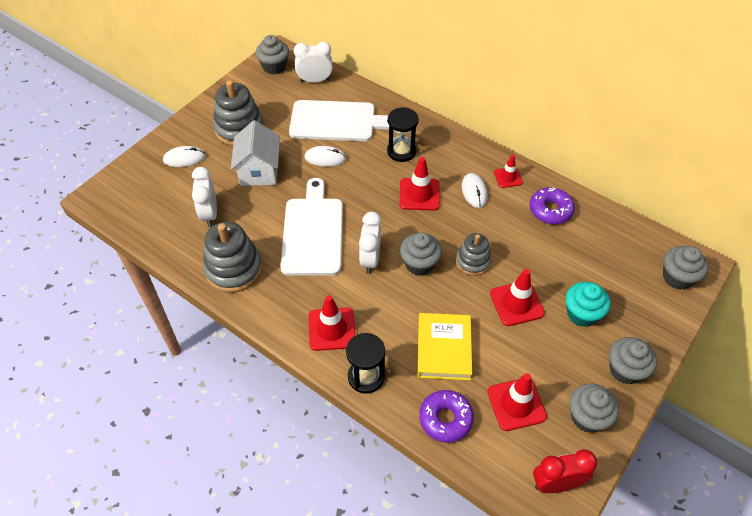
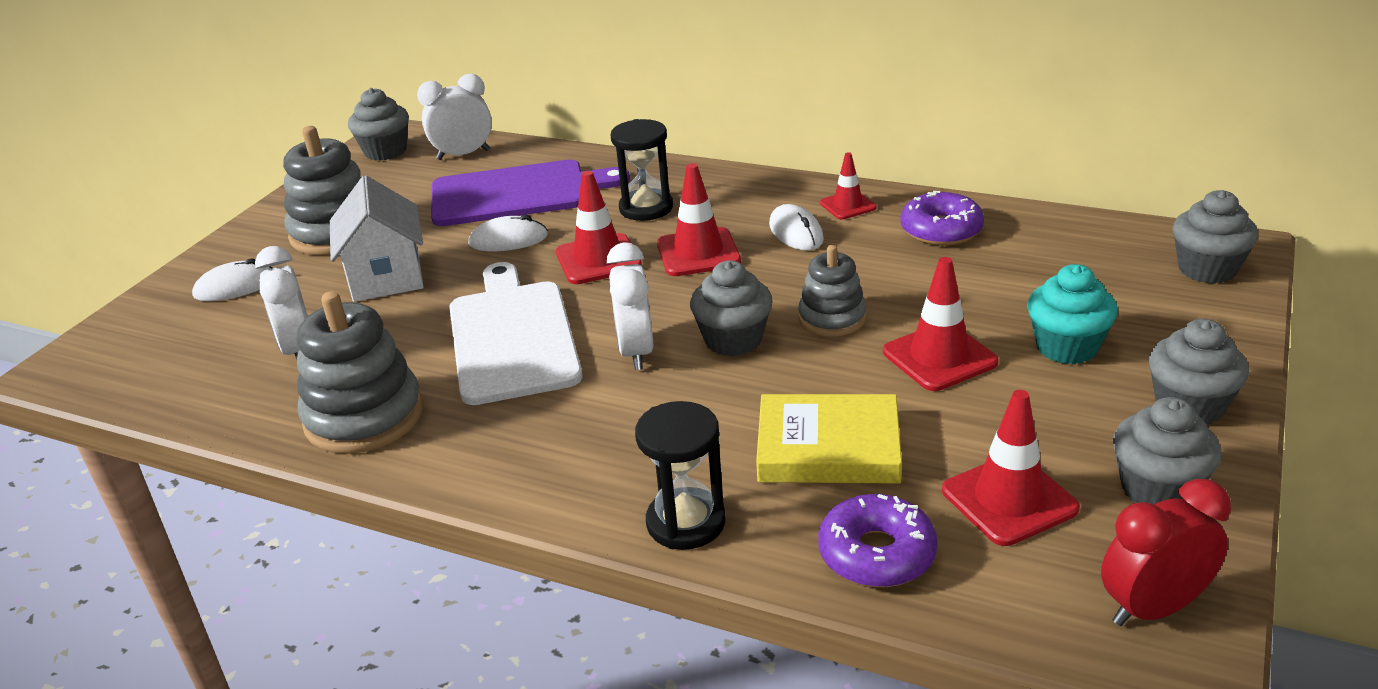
camera: 10 degrees left, 20 degrees down
white cutting board [289,100,389,141] -> purple cutting board [431,160,630,226]
red traffic cone [309,295,355,351] -> red traffic cone moved to [556,171,642,284]
yellow book [417,313,472,380] -> yellow book turned 75 degrees counterclockwise [756,394,902,484]

